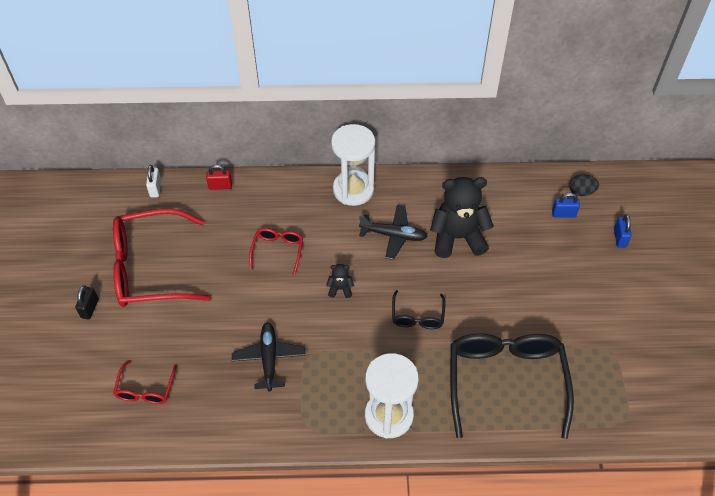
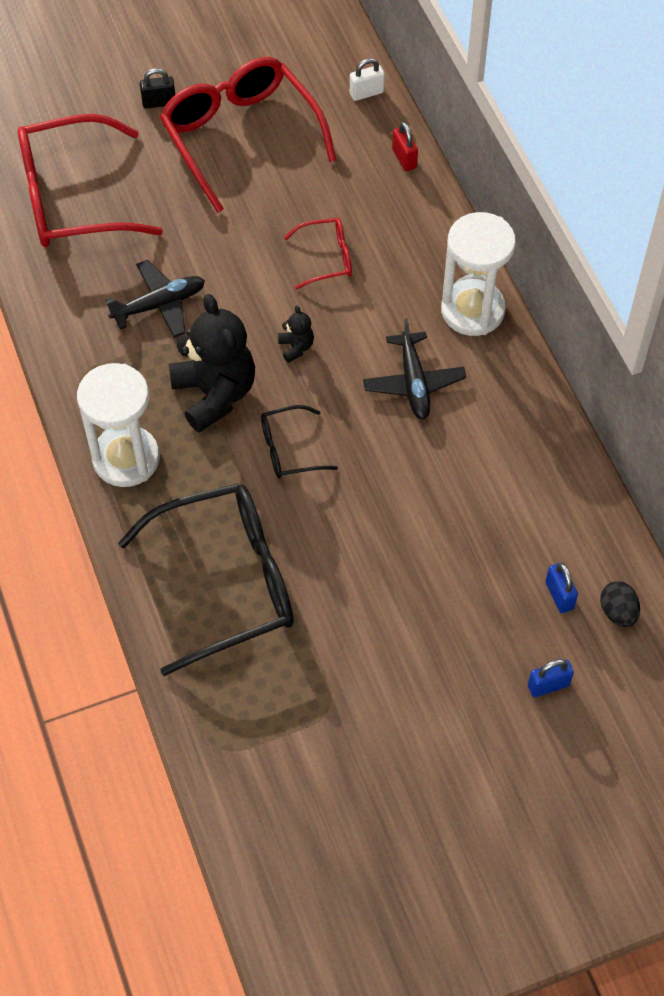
camera: 70 degrees right, 5 degrees up
red glasses [113,360,177,404] -> red glasses [18,114,163,247], size x2.12
black teddy bear [430,177,494,258] -> black teddy bear moved to [169,294,255,433]

